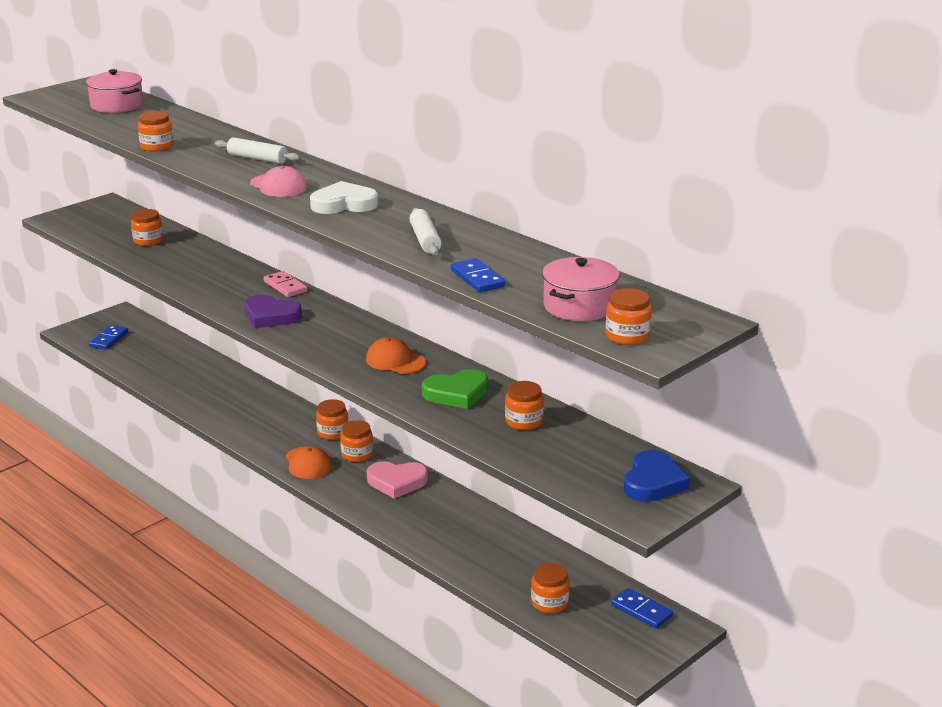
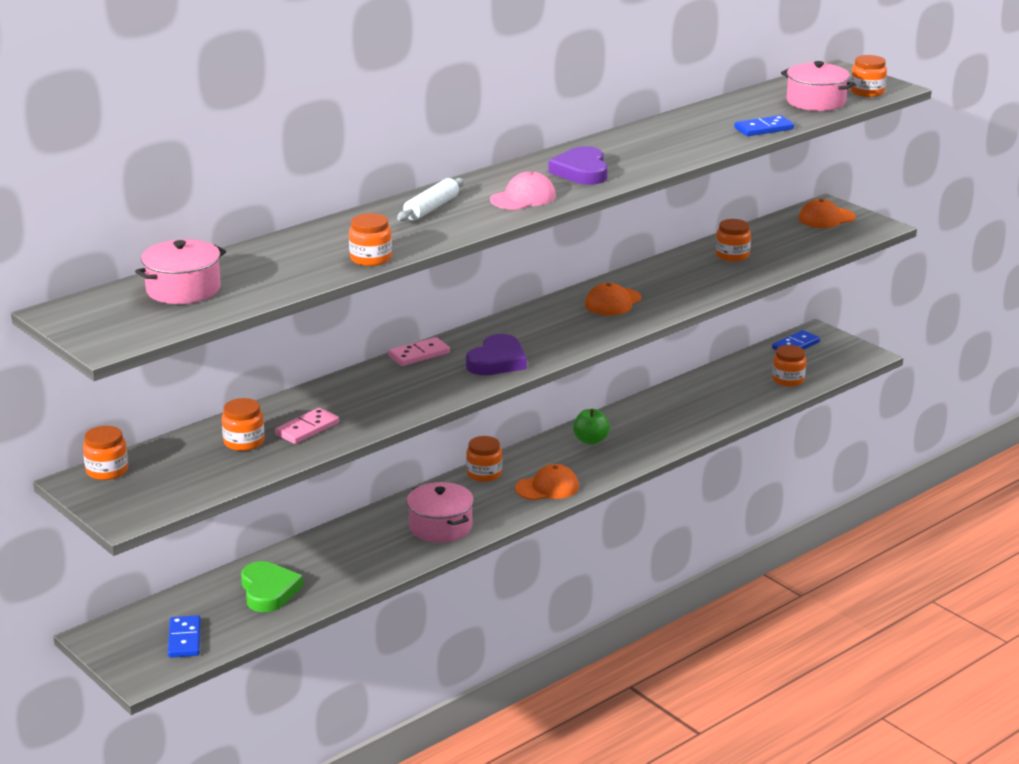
camera: 85 degrees left, 0 degrees up
blue domino [89,325,128,350] -> blue domino turned 60 degrees clockwise [168,615,201,658]
white heart [310,181,378,214] -> purple heart [548,146,608,185]
orange jar [340,420,373,462] -> orange jar moved to [83,426,128,480]
pink heart [367,461,428,499] -> green apple [573,409,610,445]
white rolling pin [409,208,442,255] -> none
green heart [422,369,488,409] -> green heart moved to [241,561,303,612]
blue heart [624,450,690,502] -> orange cap [798,199,856,228]
none -> pink domino [275,408,339,444]
none -> pink pot [407,482,474,543]

